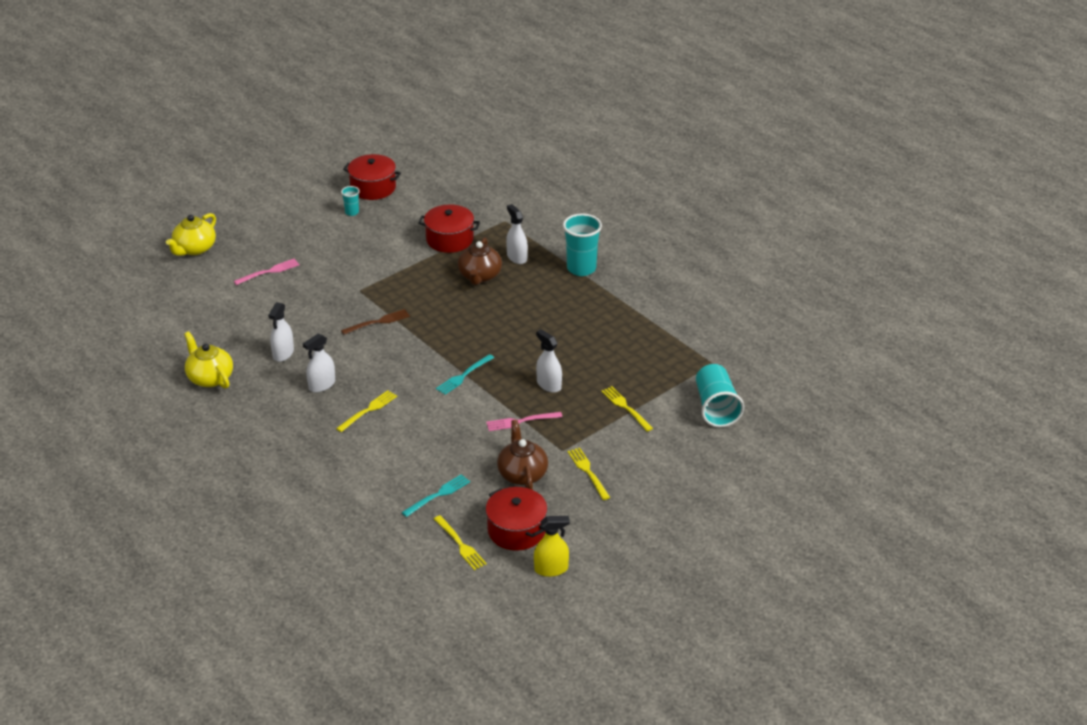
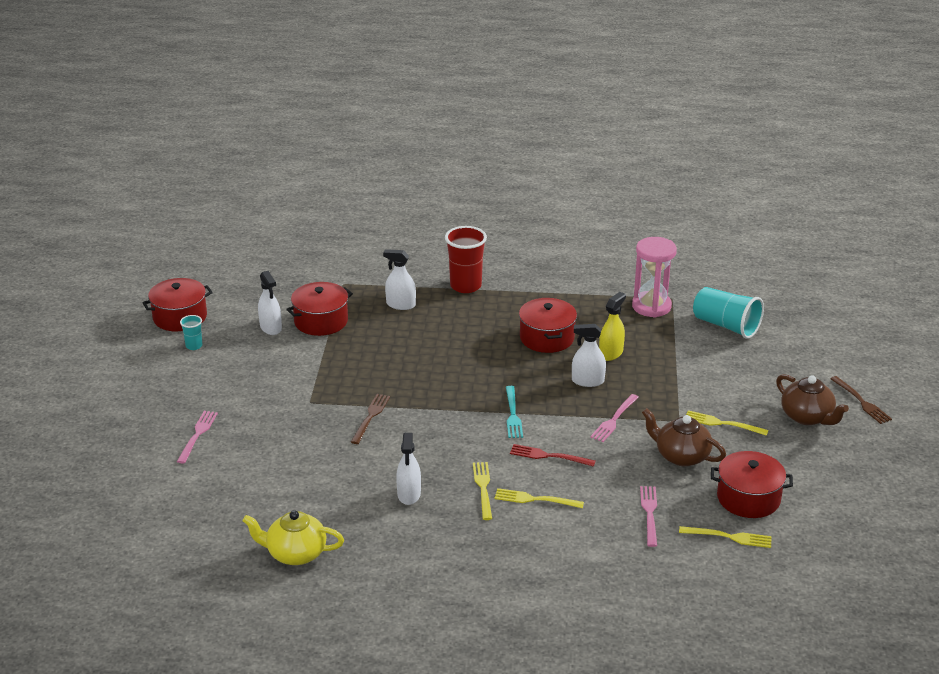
camera: 45 degrees left, 5 degrees down
yellow teapot [166,213,216,256] -> none
white spray bottle [268,302,294,362] -> white spray bottle moved to [258,271,282,335]
turquoise fork [401,474,470,517] -> pink fork [640,486,657,547]
brown teapot [458,237,502,285] -> brown teapot moved to [776,374,849,425]
yellow spray bottle [534,516,570,577] -> yellow spray bottle moved to [599,292,626,361]
turquoise cup [563,213,602,276] -> red cup [445,226,487,293]
yellow fork [601,386,653,431] -> yellow fork moved to [495,488,584,508]
none -> red fork [510,444,596,467]
none -> red pot [519,298,577,353]
none -> pink hourglass [632,237,677,318]
none -> brown fork [830,376,892,424]

